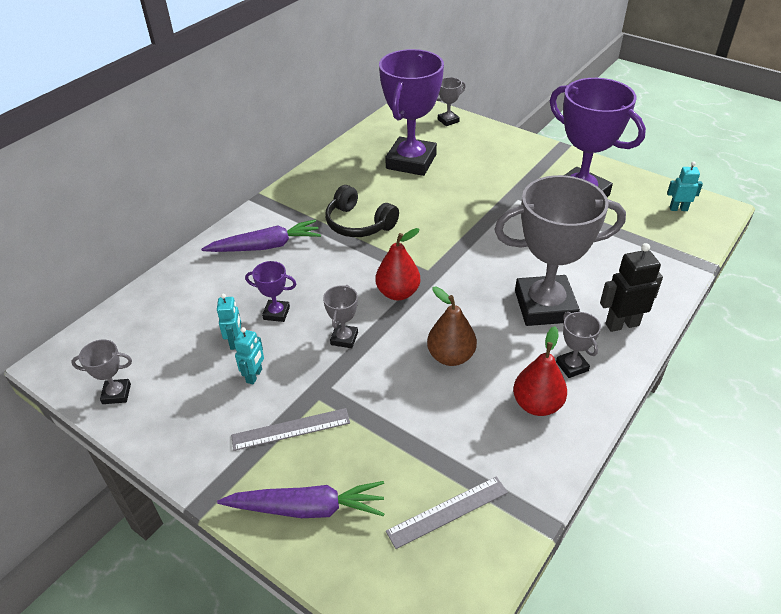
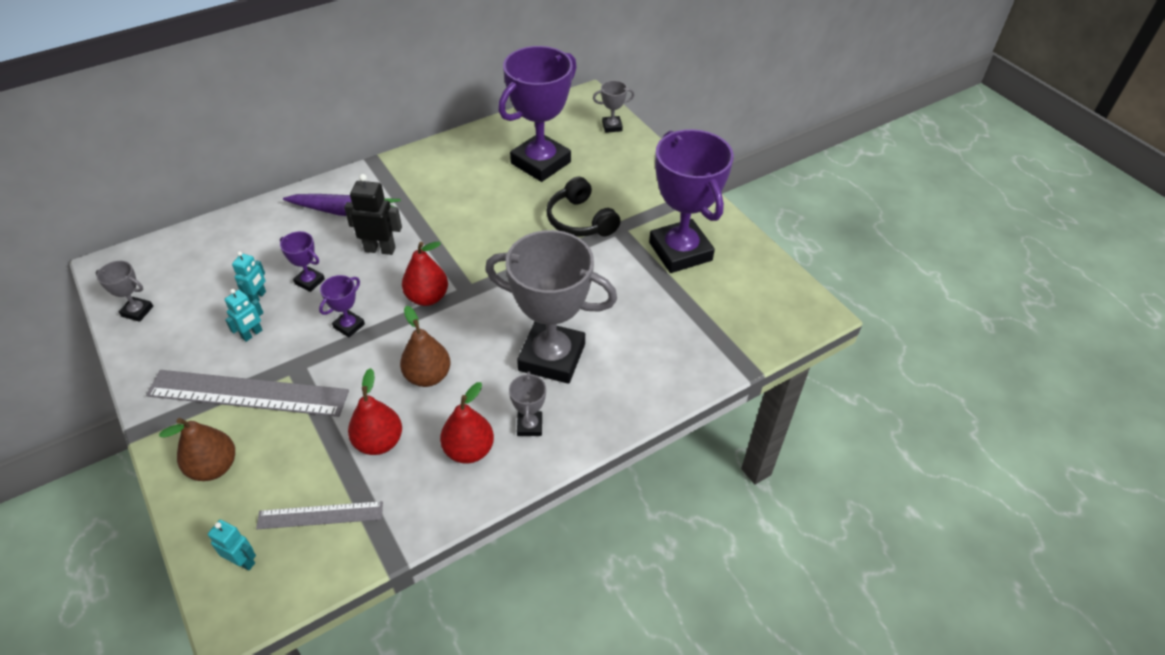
camera: 20 degrees right, 5 degrees up
purple carrot [217,481,384,518] -> brown pear [159,418,235,481]
grey ruler [231,408,350,451] -> grey ruler [146,370,349,417], size x1.80
grey trophy [323,285,358,348] -> purple trophy [319,275,365,337]
black headphones [325,185,399,237] -> black headphones moved to [546,177,621,237]
black robot [600,243,663,332] -> black robot moved to [344,174,402,255]
turquoise robot [667,162,703,211] -> turquoise robot moved to [208,520,256,570]
none -> red pear [348,368,402,455]

